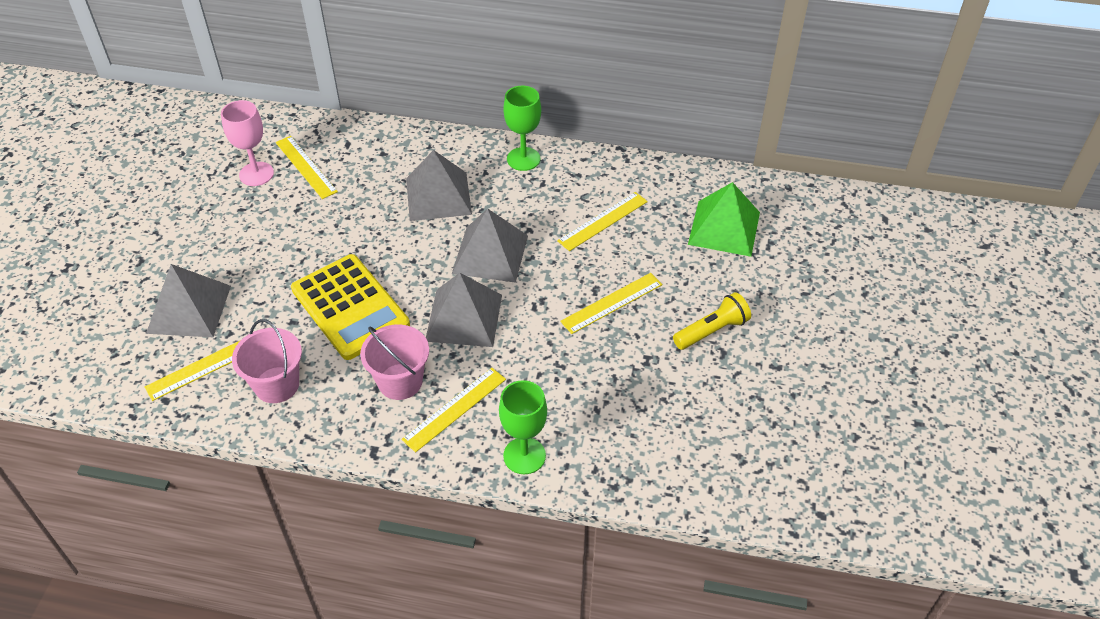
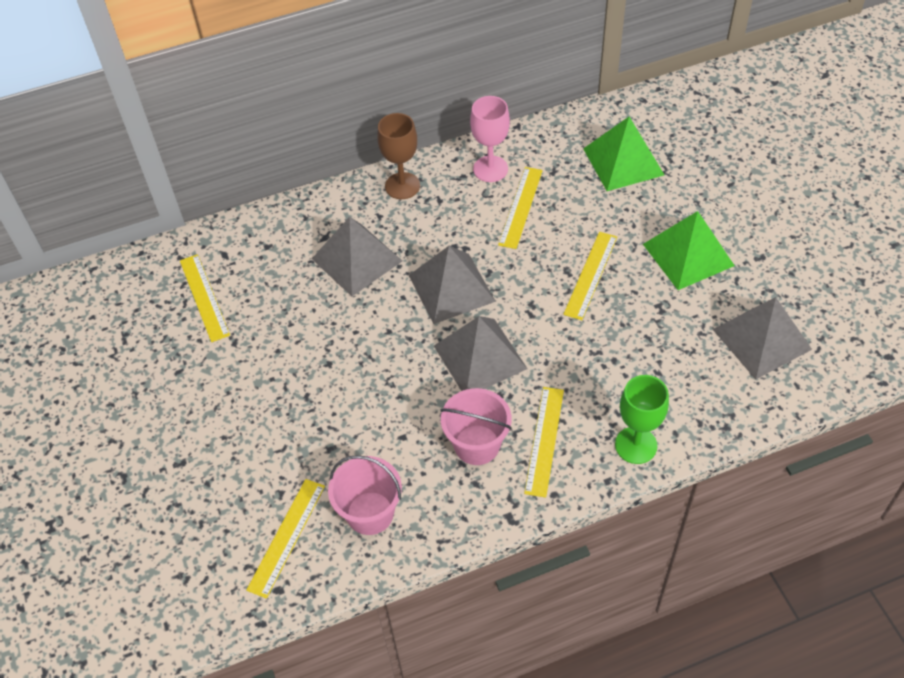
camera: 30 degrees left, 5 degrees up
grey pyramid [146,264,231,337] -> grey pyramid moved to [712,297,812,379]
pink goblet [221,100,274,186] -> pink goblet moved to [470,96,510,182]
yellow ruler [276,136,338,199] -> yellow ruler turned 45 degrees clockwise [180,254,230,342]
yellow calculator [291,254,410,360] -> none
green goblet [503,86,541,171] -> brown goblet [377,113,420,199]
yellow flashlight [673,292,751,350] -> green pyramid [643,211,735,290]

